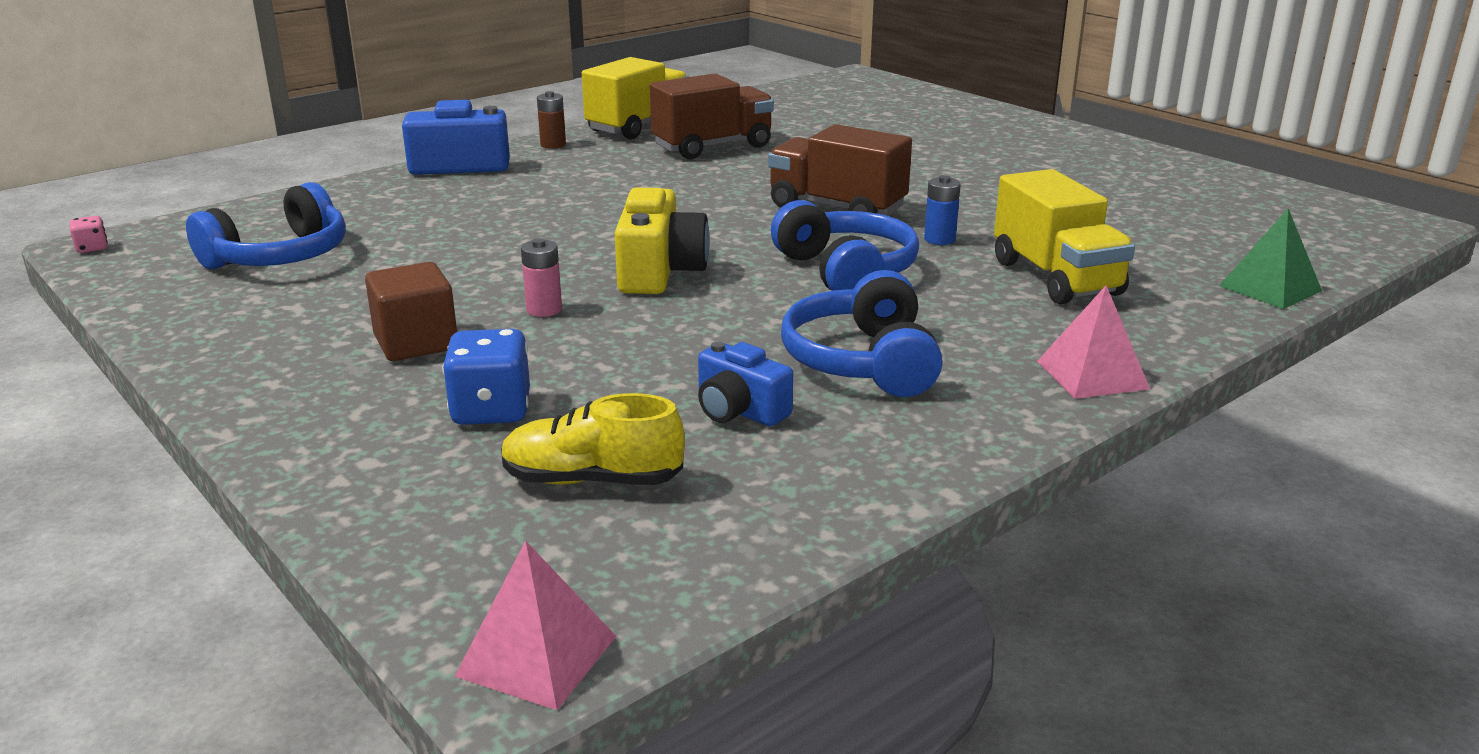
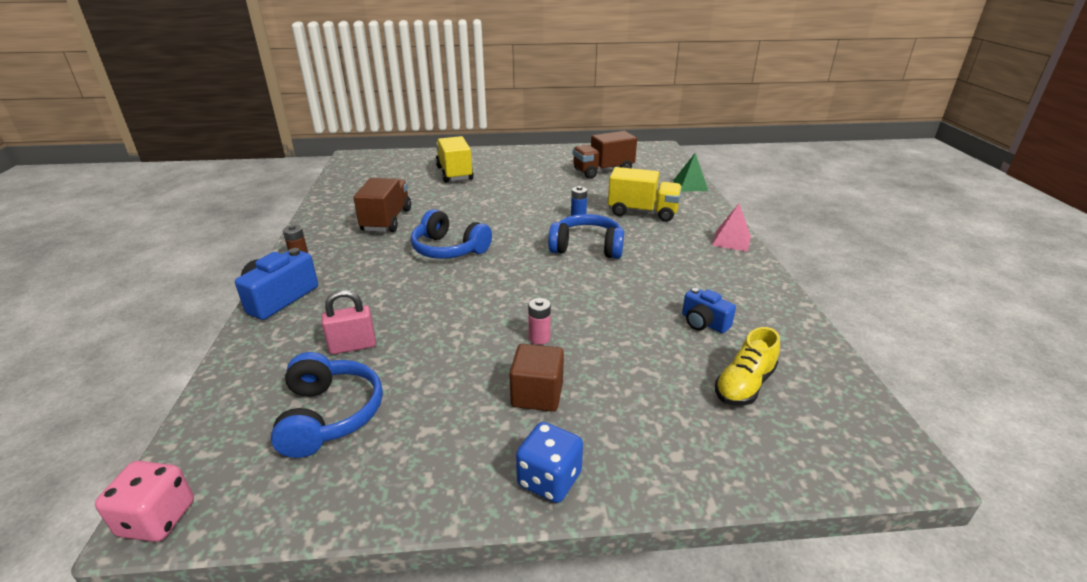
camera: 55 degrees left, 5 degrees up
pink dice [69,216,108,253] -> pink dice [95,461,194,542], size x1.96
blue dice [443,329,530,425] -> blue dice moved to [516,422,583,503]
pink pyramid [454,541,616,710] -> none
yellow truck [582,57,689,139] -> yellow truck moved to [436,136,474,183]
yellow camera [615,188,710,294] -> none
blue camera [698,341,793,426] -> blue camera turned 60 degrees clockwise [682,288,736,333]
brown truck [768,124,912,216] -> brown truck moved to [573,131,637,179]
blue headphones [781,270,943,397] -> blue headphones moved to [411,209,492,259]
none -> pink padlock [321,290,376,354]

